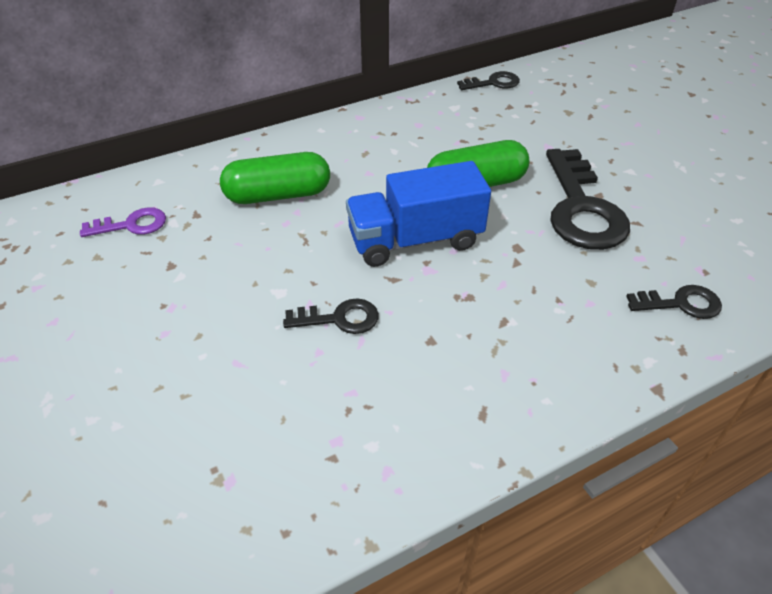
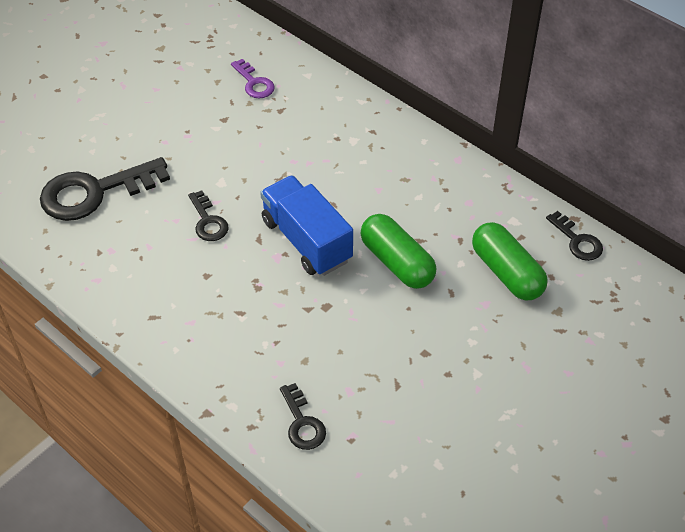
camera: 70 degrees right, 5 degrees up
green capsule [220,152,330,204] -> green capsule moved to [472,222,548,300]
black key [546,149,630,250] -> black key moved to [40,157,170,221]

